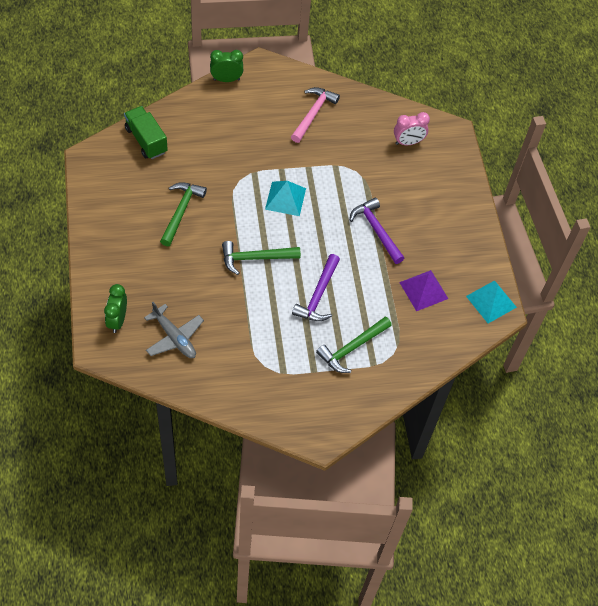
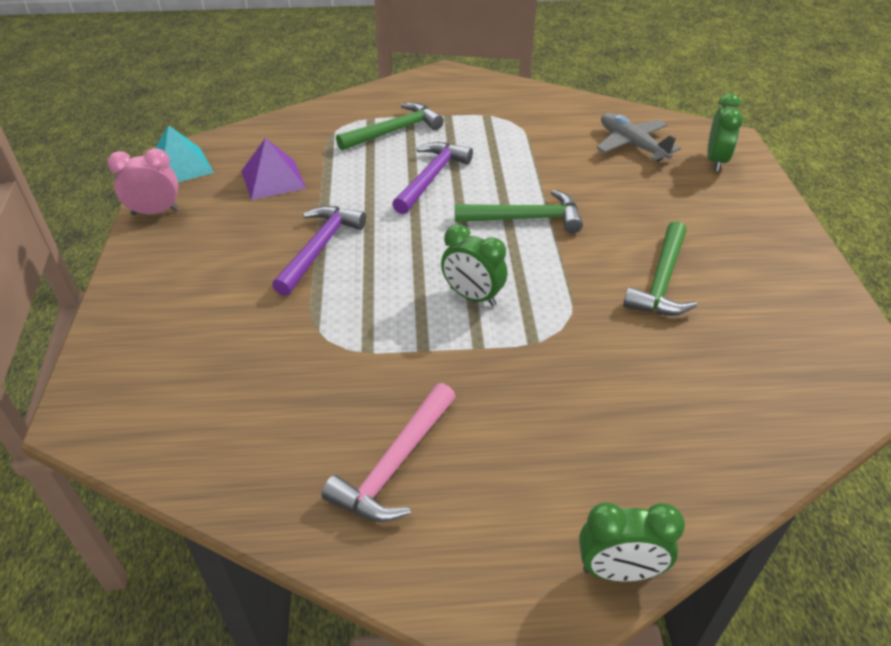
camera: 170 degrees left, 15 degrees down
green truck [124,106,168,159] -> none
turquoise pyramid [265,181,306,216] -> green clock [441,224,507,306]
purple hammer [349,198,404,264] -> purple hammer turned 135 degrees counterclockwise [272,206,366,296]
pink clock [394,112,430,145] -> pink clock moved to [107,148,179,215]

